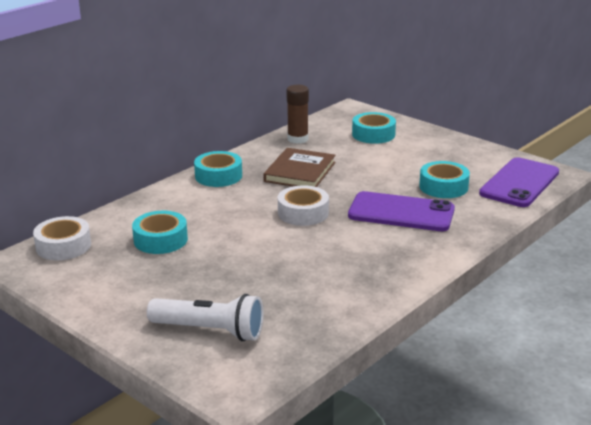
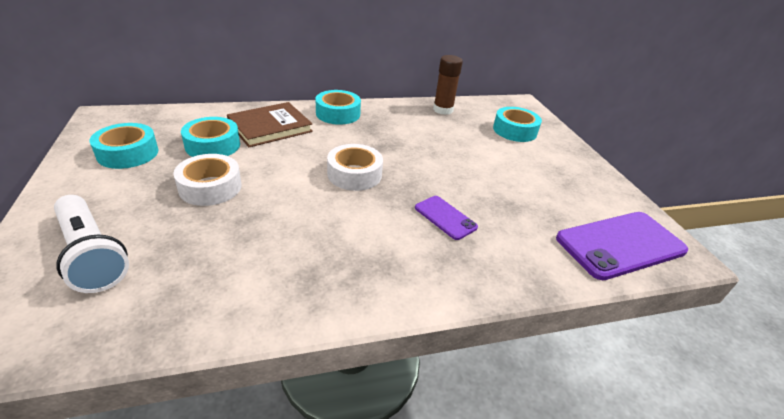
camera: 30 degrees right, 10 degrees up
white tape [33,216,91,260] -> white tape moved to [173,154,242,206]
brown book [263,148,336,187] -> brown book moved to [227,102,313,147]
purple phone [348,191,455,231] -> purple phone [415,196,478,240], size x0.52
turquoise tape [419,161,470,198] -> turquoise tape moved to [90,123,158,169]

